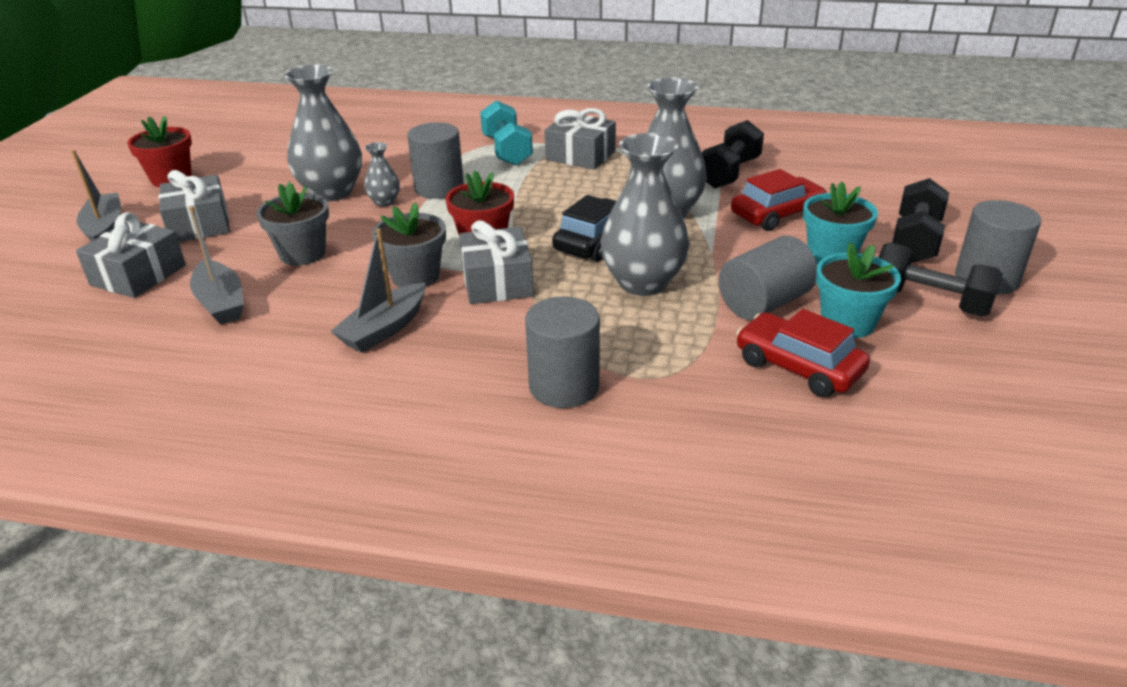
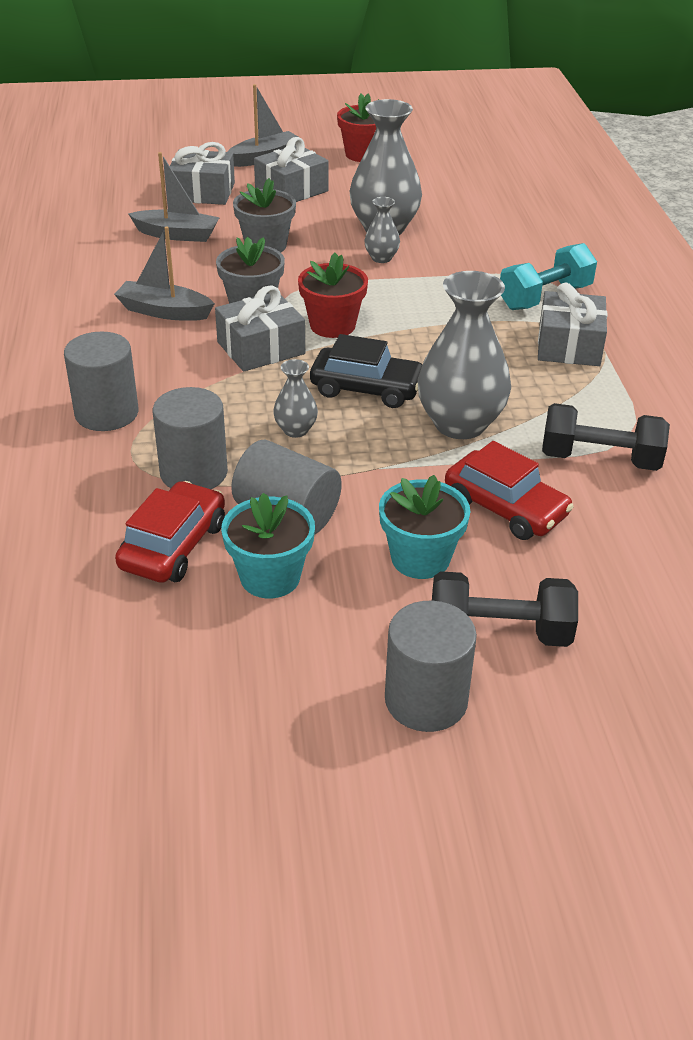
camera: 70 degrees right, 5 degrees up
grey boat [189,206,244,325] -> grey boat turned 120 degrees counterclockwise [128,152,220,242]
grey cylinder [407,122,464,199] -> grey cylinder moved to [153,387,228,489]
grey vase [601,133,689,296] -> grey vase [273,359,318,438], size x0.48
black dumbbell [878,242,1003,317] -> none

